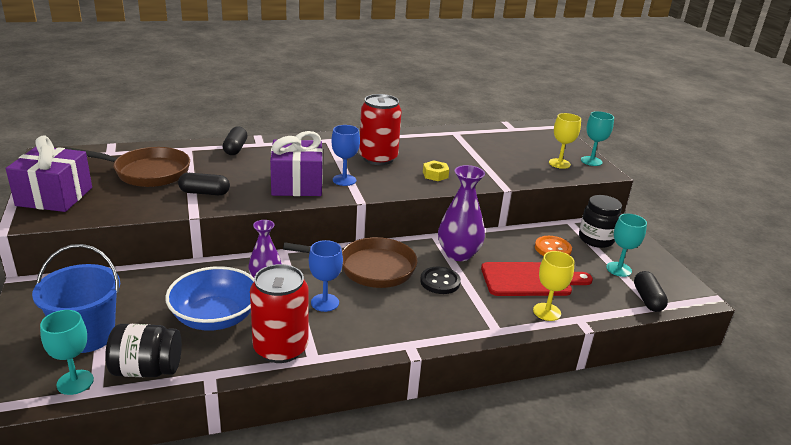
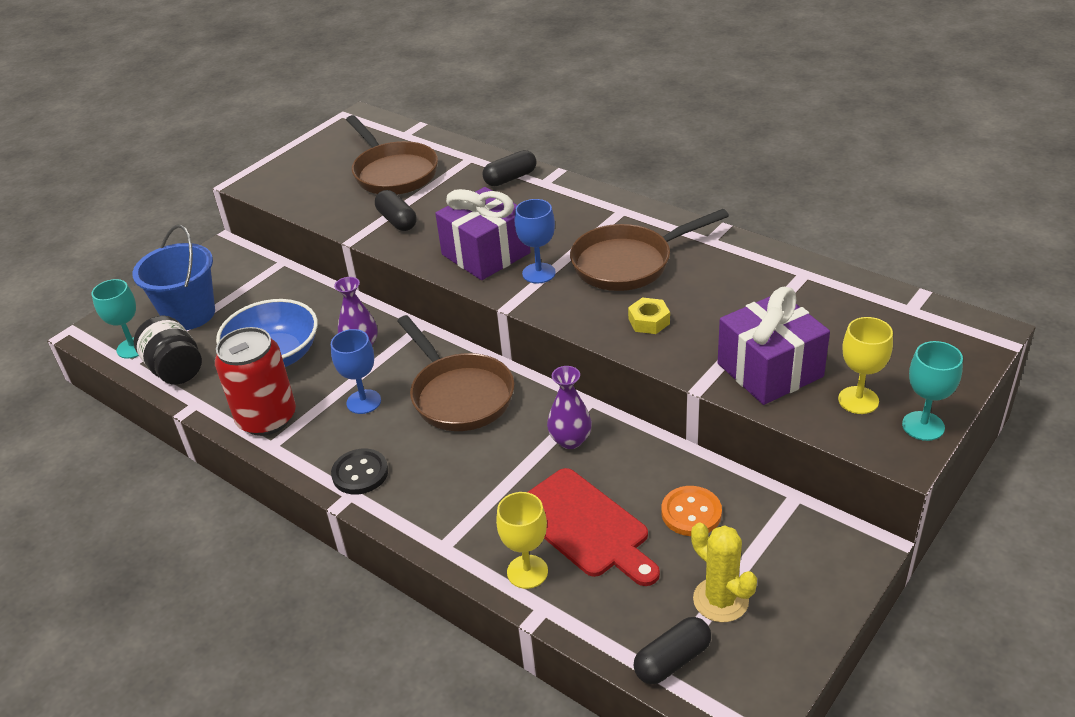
camera: 60 degrees right, 10 degrees up
purple gift [6,135,92,212] -> purple gift moved to [718,287,830,405]
red can [359,94,402,165] -> brown pan [570,209,729,291]
black button [420,267,461,294] -> black button moved to [331,449,388,494]
purple vase [438,165,485,261] -> purple vase [547,366,592,449], size x0.64
black jar [579,195,622,248] -> none
turquoise goblet [606,214,647,277] -> yellow cactus [691,522,757,622]

